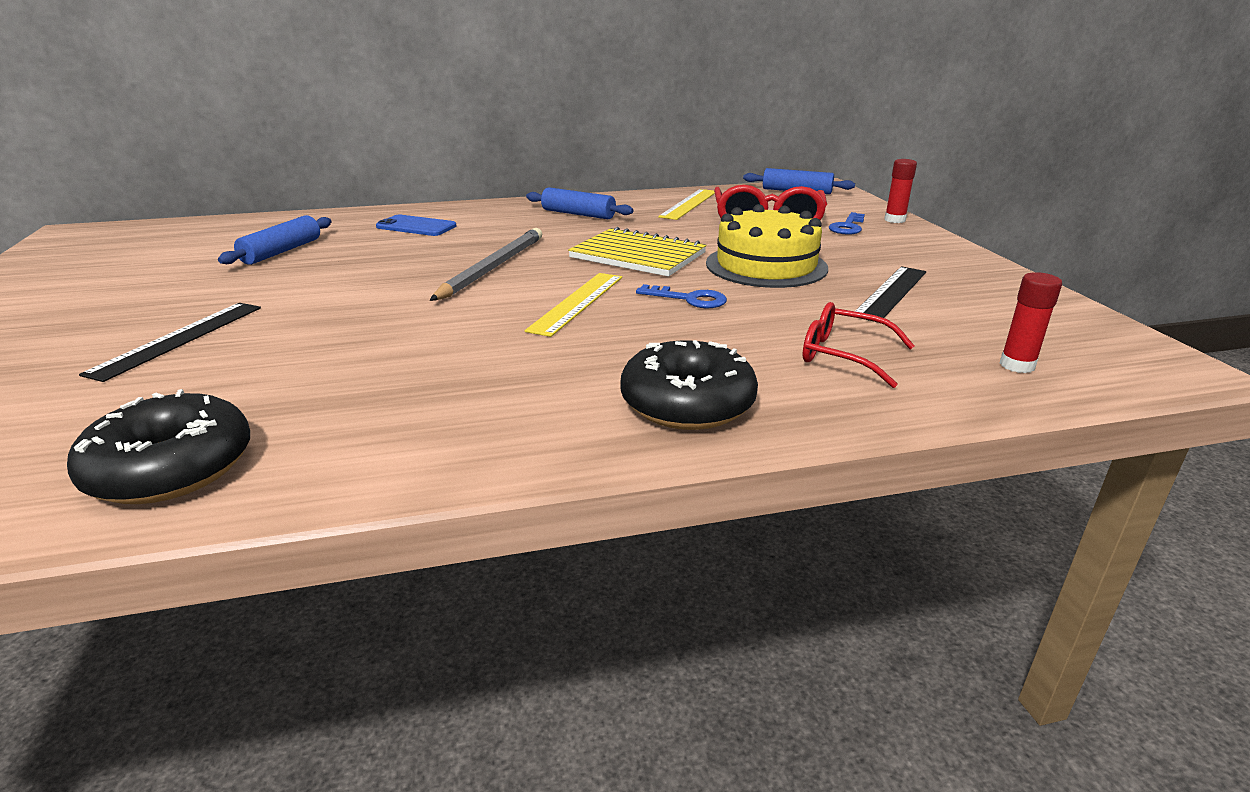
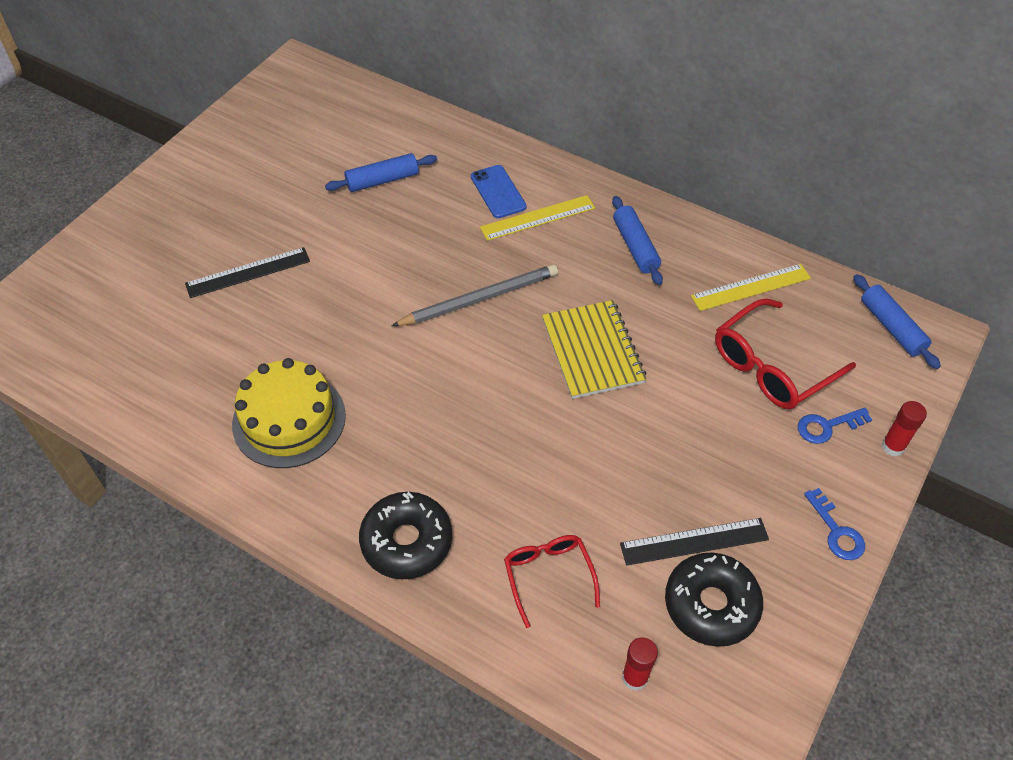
camera: 45 degrees right, 25 degrees up
black donut [67,389,250,504] -> black donut moved to [665,552,763,647]
yellow ruler [525,273,622,337] -> yellow ruler moved to [480,195,595,241]
blue key [636,284,727,308] -> blue key moved to [804,488,865,560]
yellow cake [706,204,828,288] -> yellow cake moved to [232,358,346,468]

